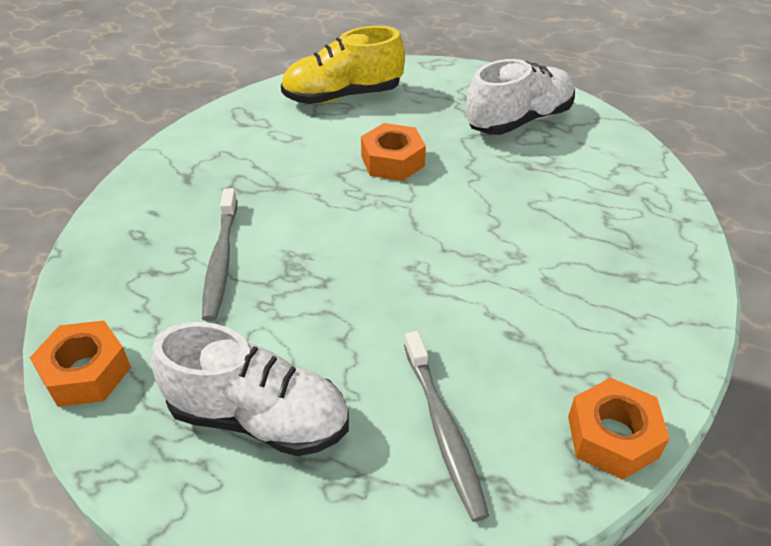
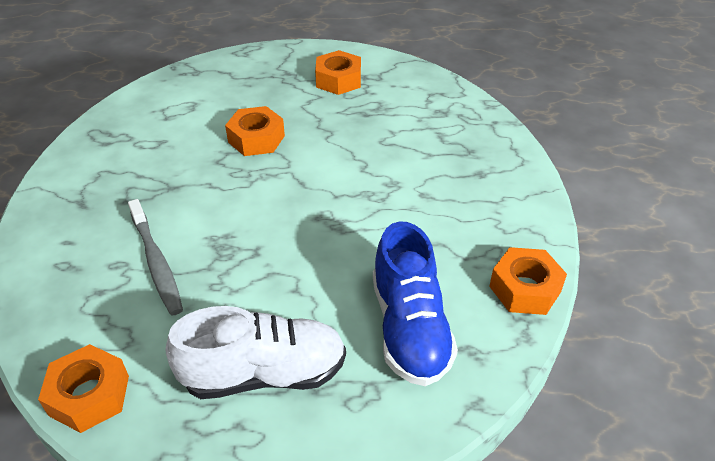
camera: 25 degrees left, 0 degrees up
yellow shoe [281,26,405,104] -> none
grey toothbrush [404,331,489,522] -> blue shoe [373,221,458,386]
white shoe [466,59,575,135] -> orange nut [315,50,361,95]

